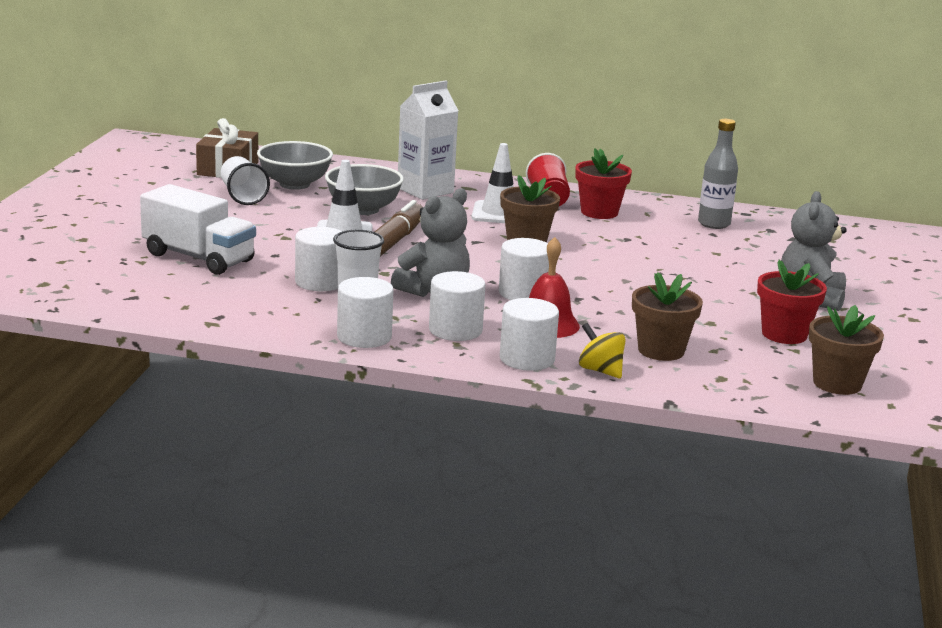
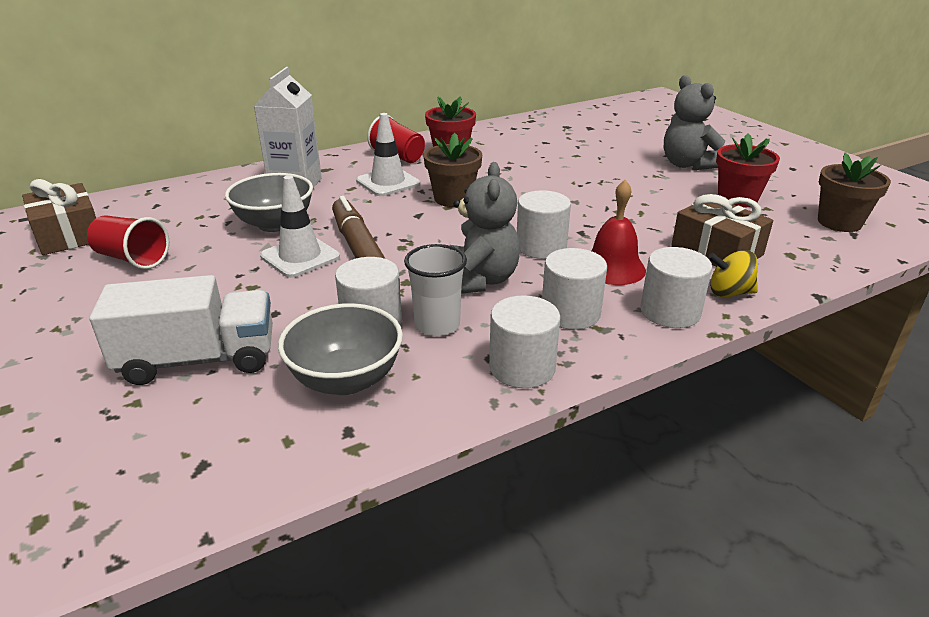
camera: 40 degrees left, 10 degrees up
white cup [221,156,270,205] -> red cup [87,215,169,269]
grey bowl [257,141,333,190] -> grey bowl moved to [278,303,403,395]
brown flower pot [632,272,703,361] -> brown gift [671,194,773,267]
grey bottle [698,119,738,229] -> none

